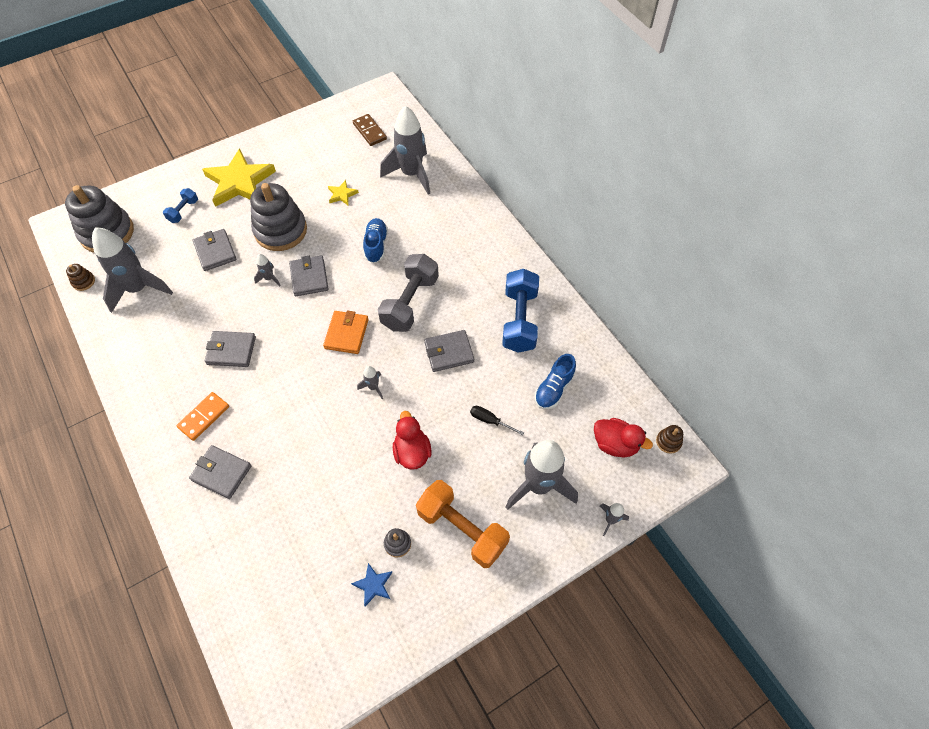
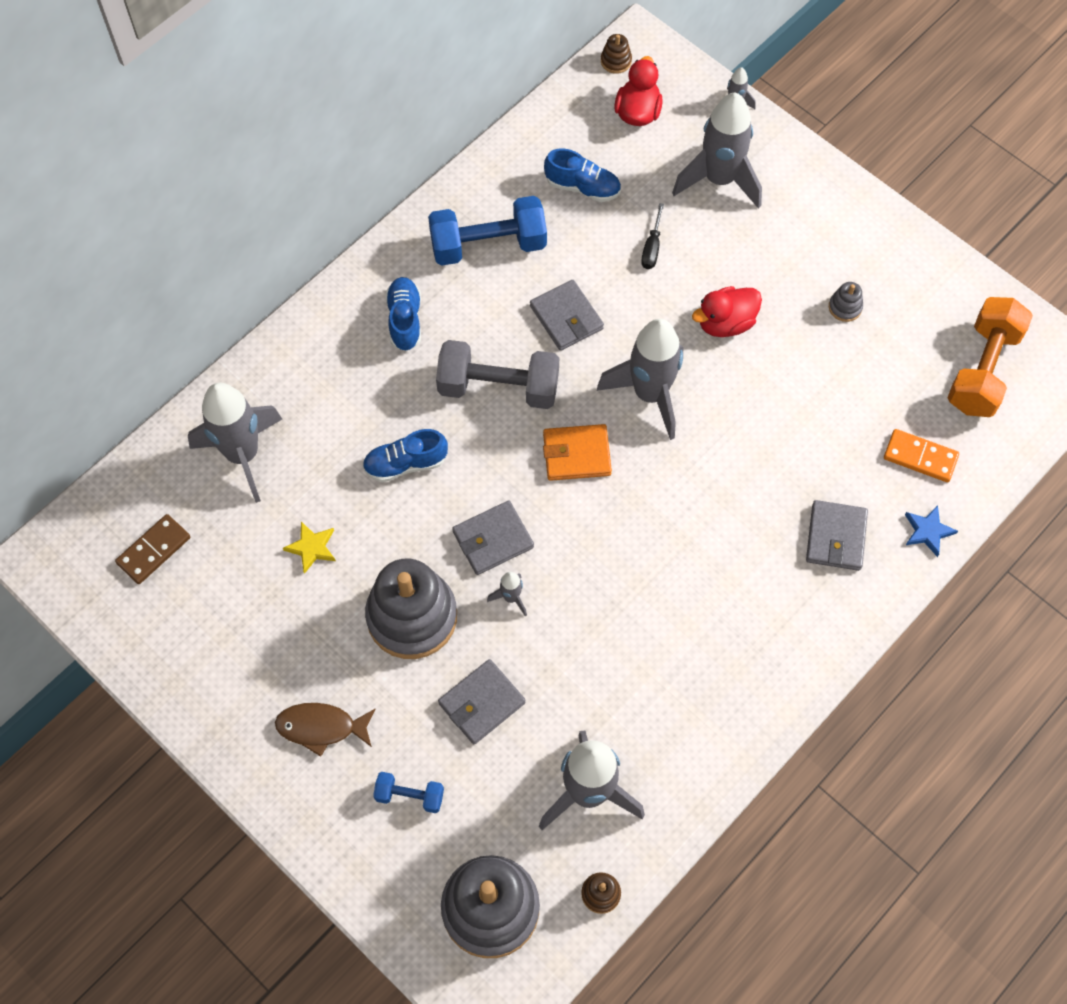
camera: 105 degrees left, 5 degrees up
orange domino [176,392,229,441] -> orange domino moved to [884,429,959,482]
yellow star [202,148,276,207] -> brown fish [275,703,375,757]
grey wallet [205,331,256,367] -> none
blue star [351,563,393,606] -> blue star moved to [905,505,958,557]
grey rocket [357,366,383,399] -> grey rocket [597,319,683,440], size x2.33
orange dumbbell [416,480,510,568] -> orange dumbbell moved to [947,297,1033,417]
none -> blue shoe [385,277,421,351]

